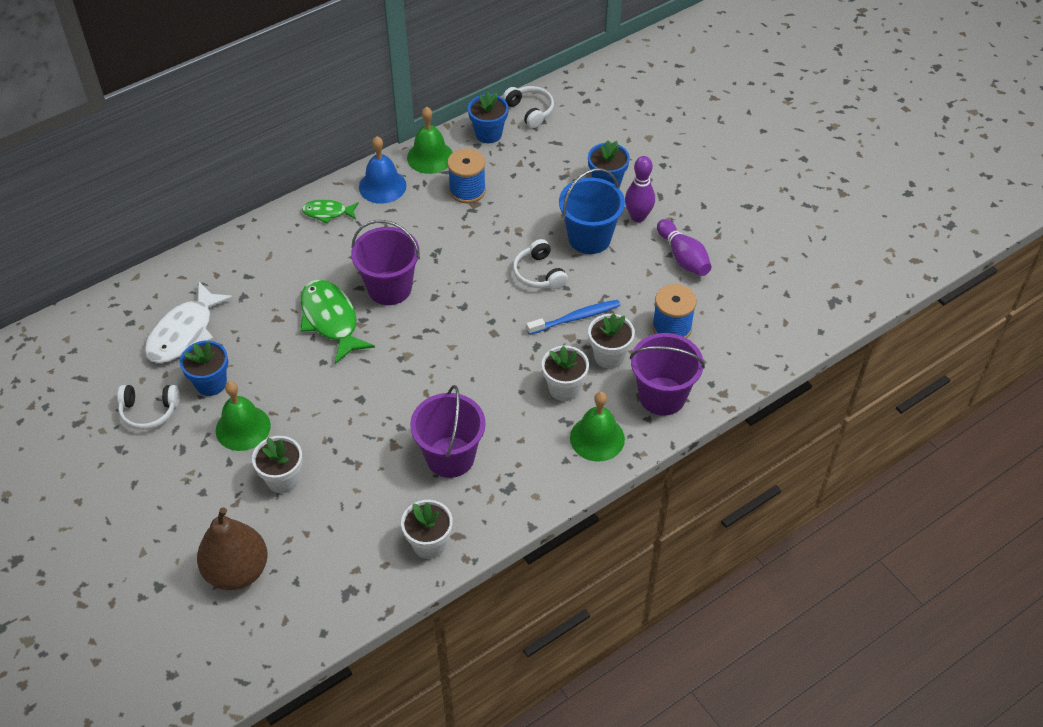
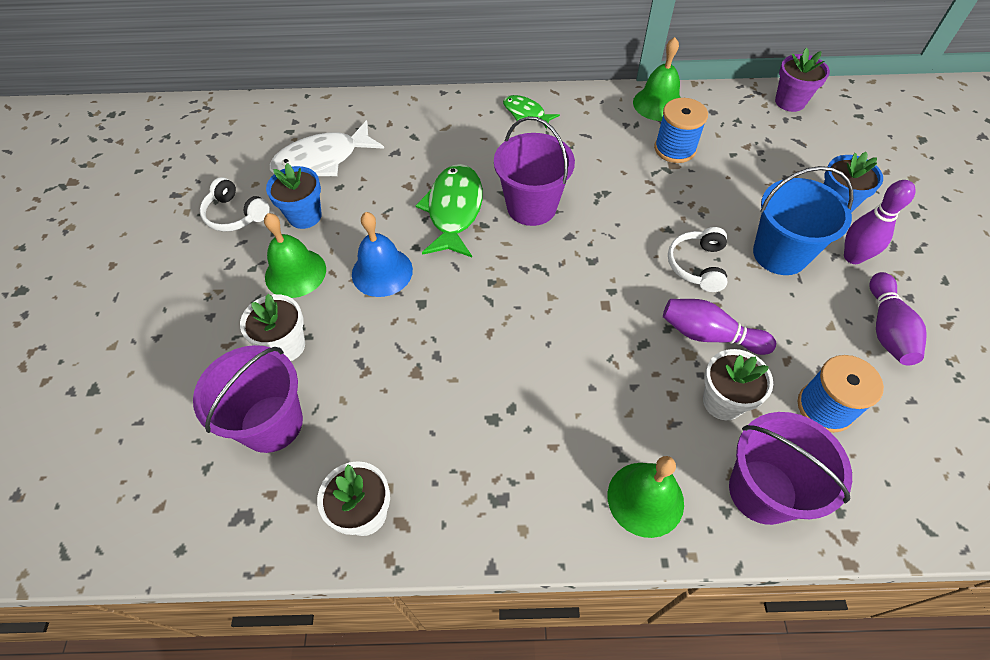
camera: 35 degrees right, 5 degrees up
brown pear [197,507,268,590] -> none
blue bell [359,136,406,204] -> blue bell moved to [352,212,413,297]
purple bucket [410,385,486,478] -> purple bucket moved to [193,345,303,453]
blue flower pot [468,91,508,143] -> none
white headphones [502,86,554,128] -> purple flower pot [775,48,830,112]
blue toothbrush [526,300,621,335] -> purple bowling pin [663,299,776,355]
white flower pot [542,346,589,401] -> none

